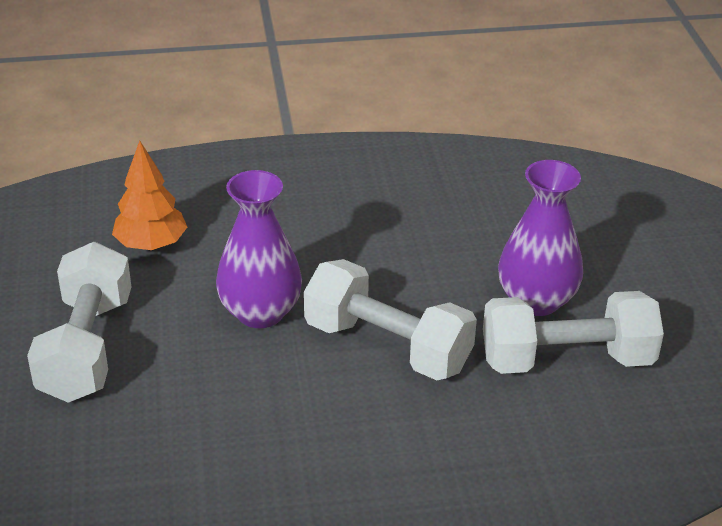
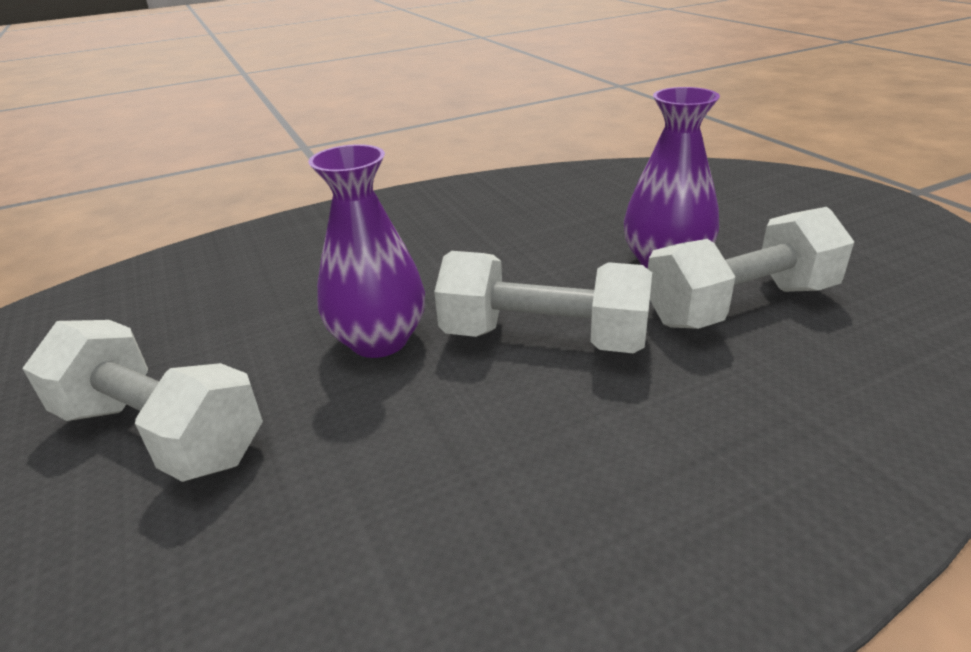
camera: 15 degrees left, 5 degrees down
white dumbbell [27,242,131,403] -> white dumbbell turned 45 degrees counterclockwise [22,320,263,482]
orange tree [112,141,187,250] -> none

